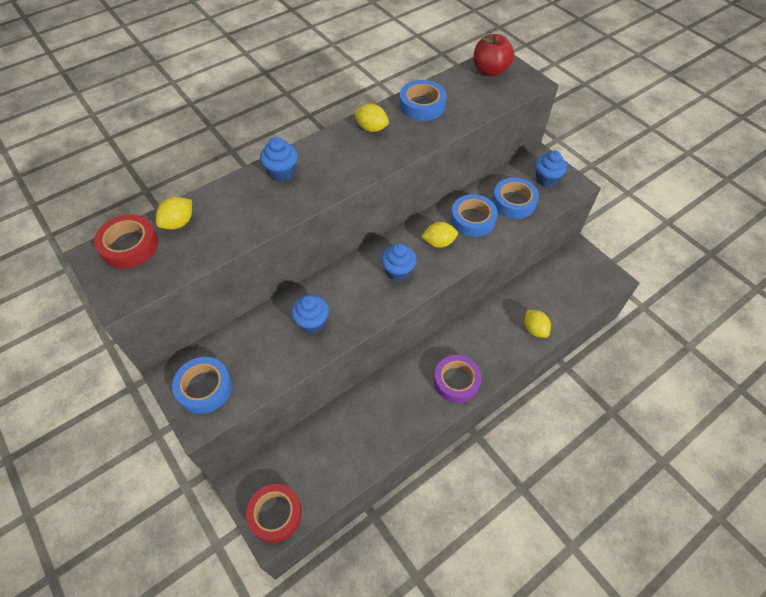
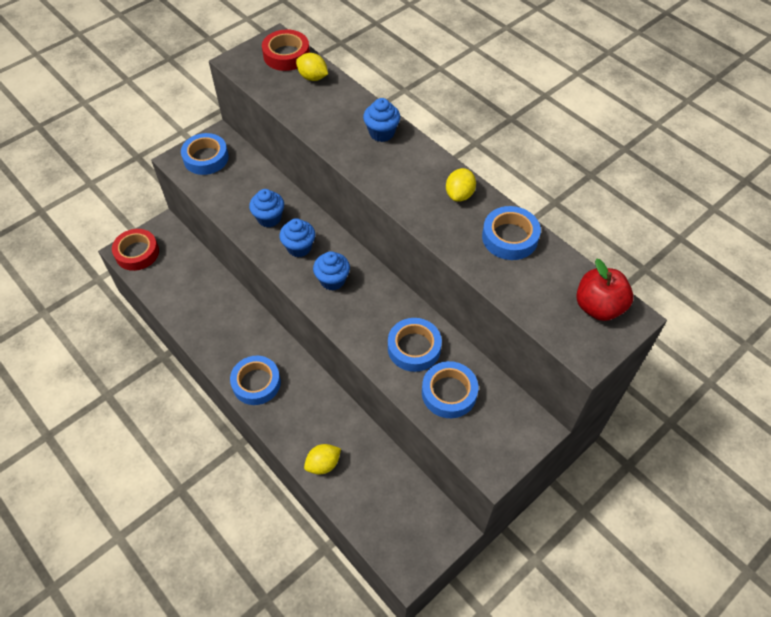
camera: 85 degrees right, 0 degrees up
yellow lemon [421,222,458,248] -> none
purple tape [434,355,482,403] -> blue tape [230,356,281,405]
blue cupcake [535,150,567,187] -> blue cupcake moved to [279,218,315,257]

